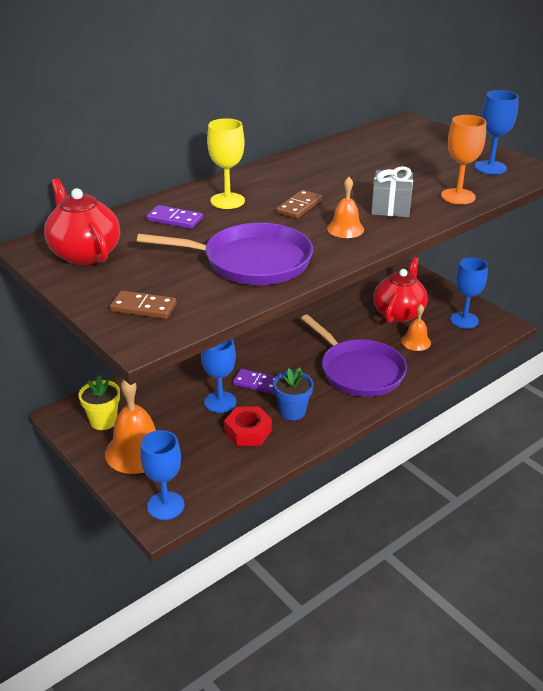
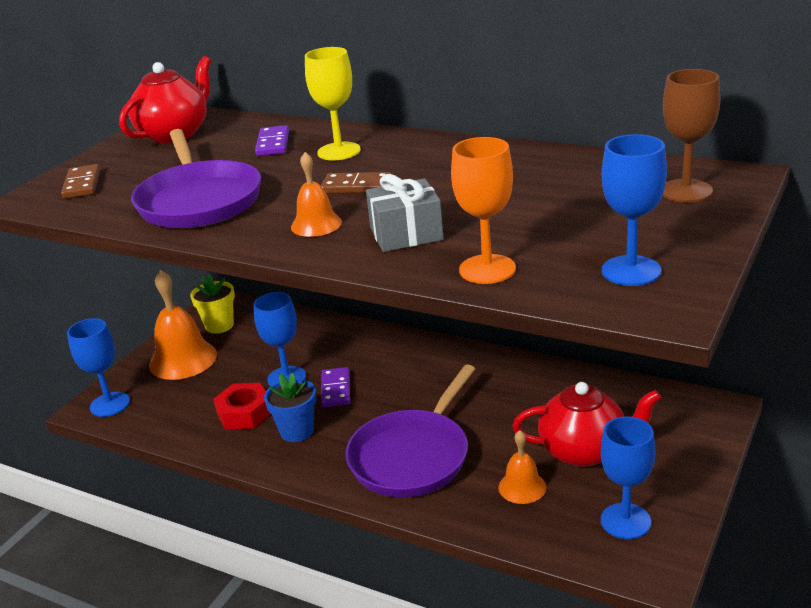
camera: 70 degrees right, 5 degrees down
none -> brown goblet [663,69,721,202]

